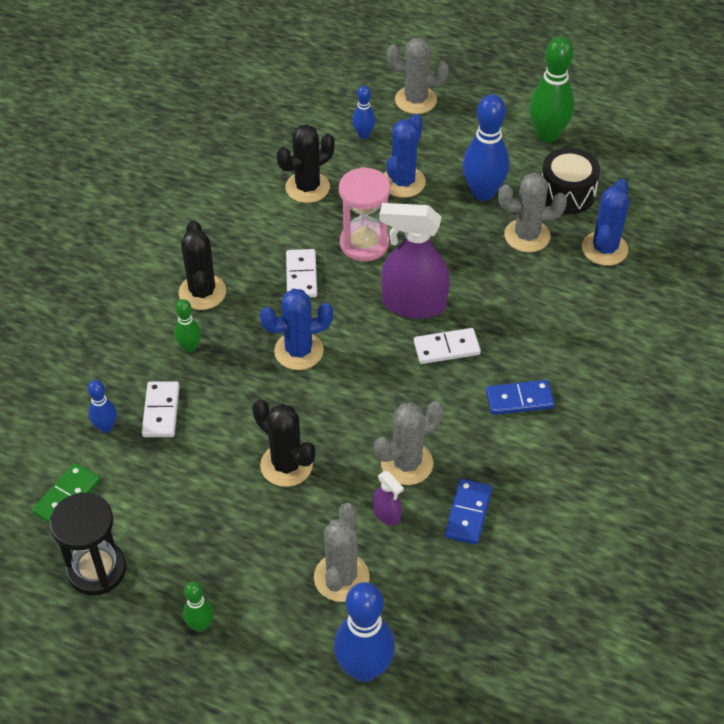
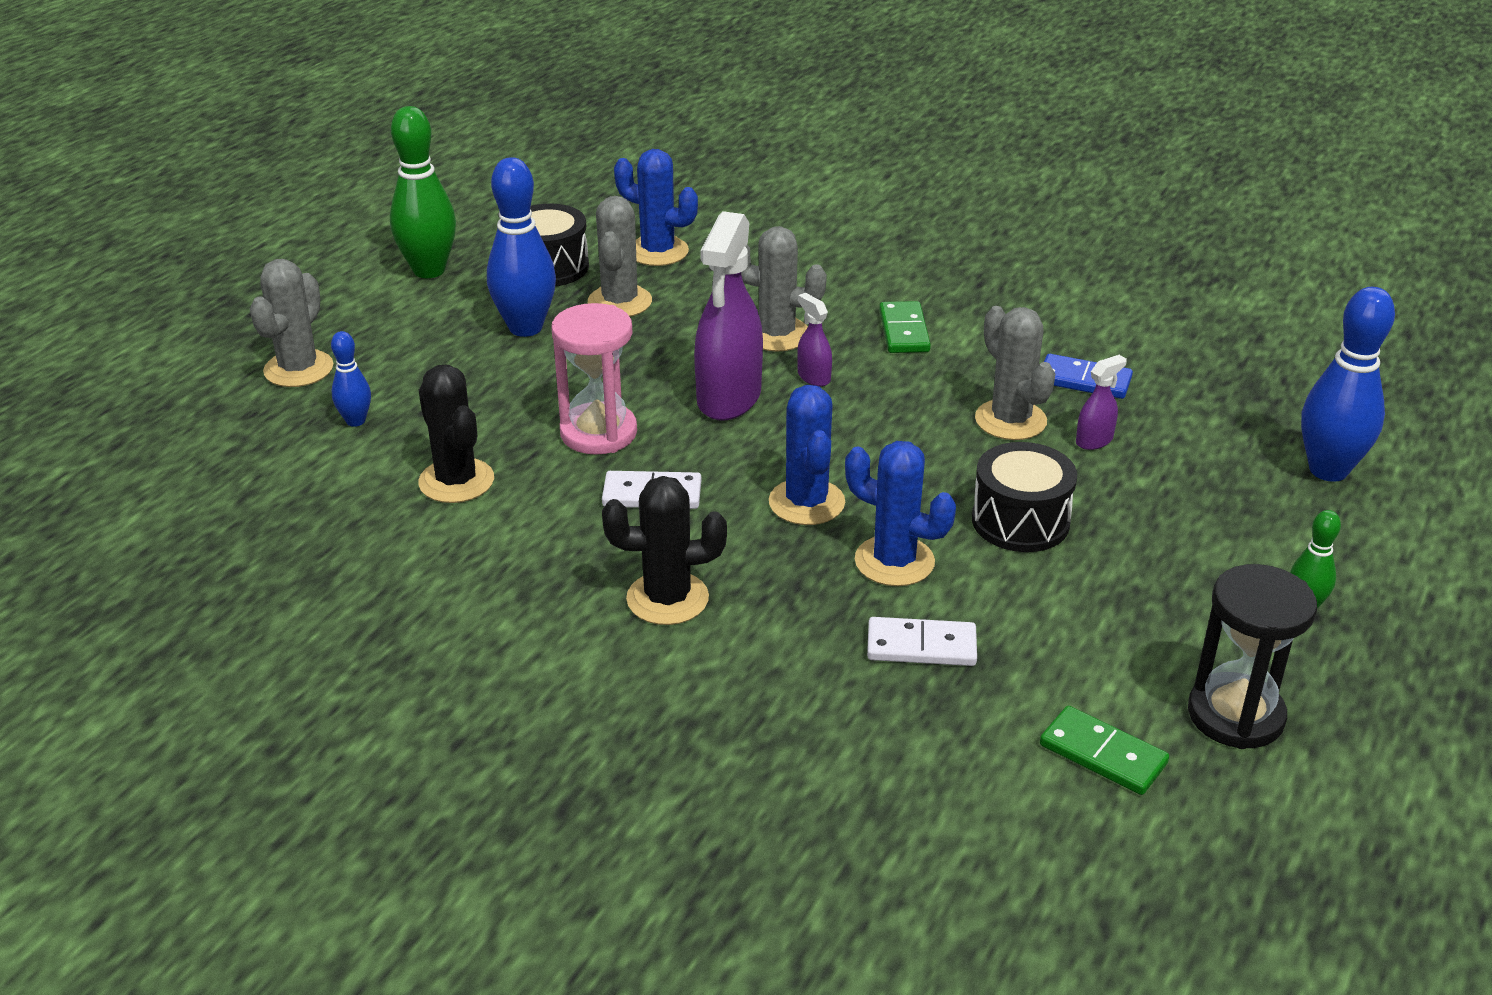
camera: 85 degrees left, 15 degrees down
blue bowling pin [88,380,117,433] -> none
green bowling pin [174,299,201,353] -> none
black cactus [252,399,315,487] -> black drum [972,442,1077,552]
grey cactus [314,503,370,602] -> grey cactus moved to [741,226,827,352]
blue cactus [384,114,426,198] -> blue cactus moved to [845,441,956,586]
white domino [414,328,481,364] -> purple spray bottle [797,293,832,387]
blue domino [486,380,555,415] -> green domino [879,301,931,353]

